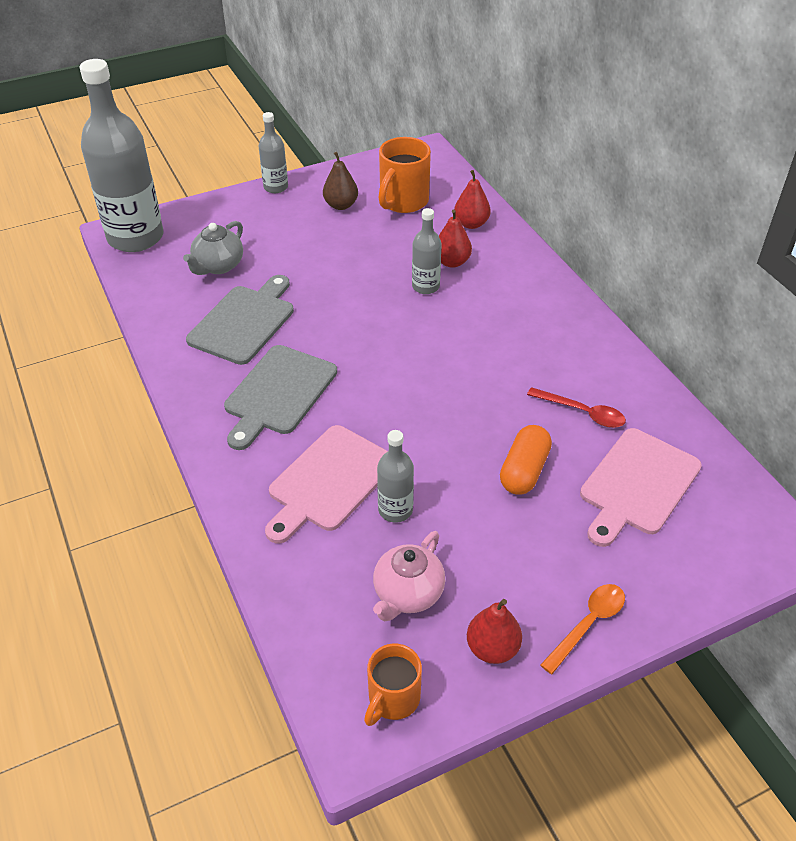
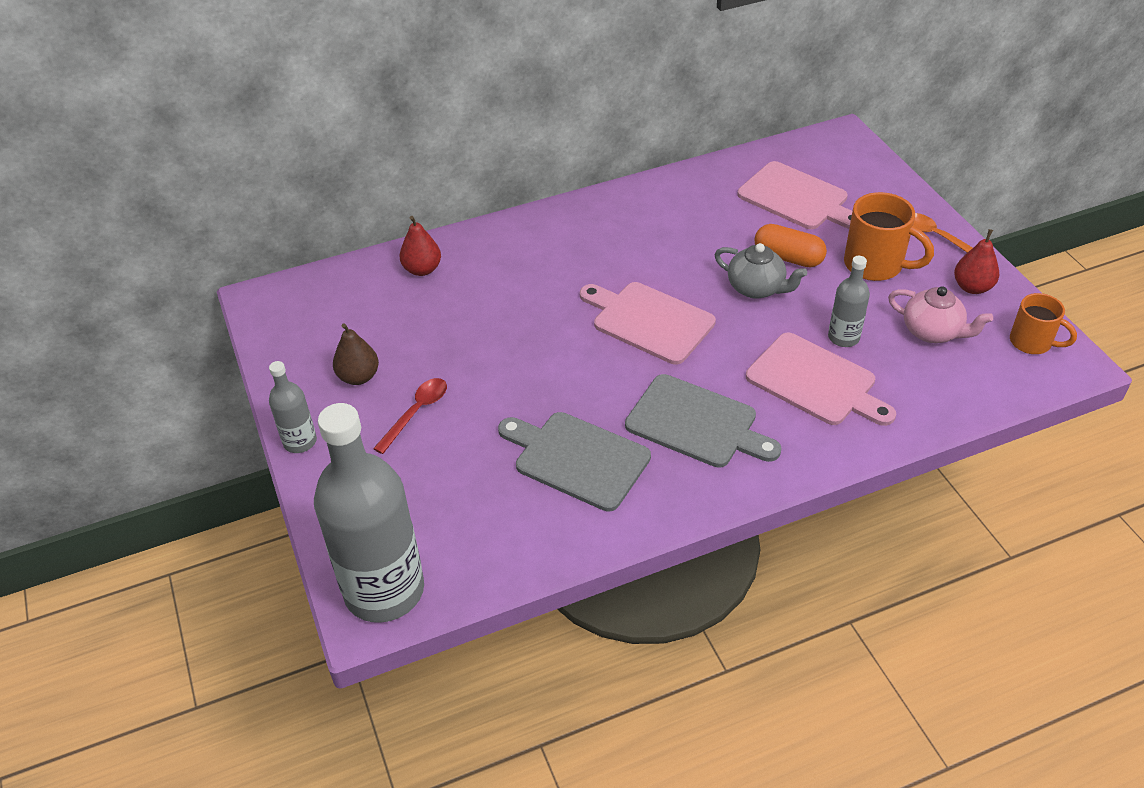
camera: 85 degrees left, 0 degrees up
grey teapot [183,221,243,275] -> grey teapot moved to [714,243,807,299]
orange mug [378,137,431,213] -> orange mug moved to [844,192,934,281]
grey bottle [412,208,442,294] -> none
red pear [439,209,472,268] -> none
red spoon [527,387,626,428] -> red spoon moved to [373,378,447,454]
none -> pink cutting board [580,282,716,365]

